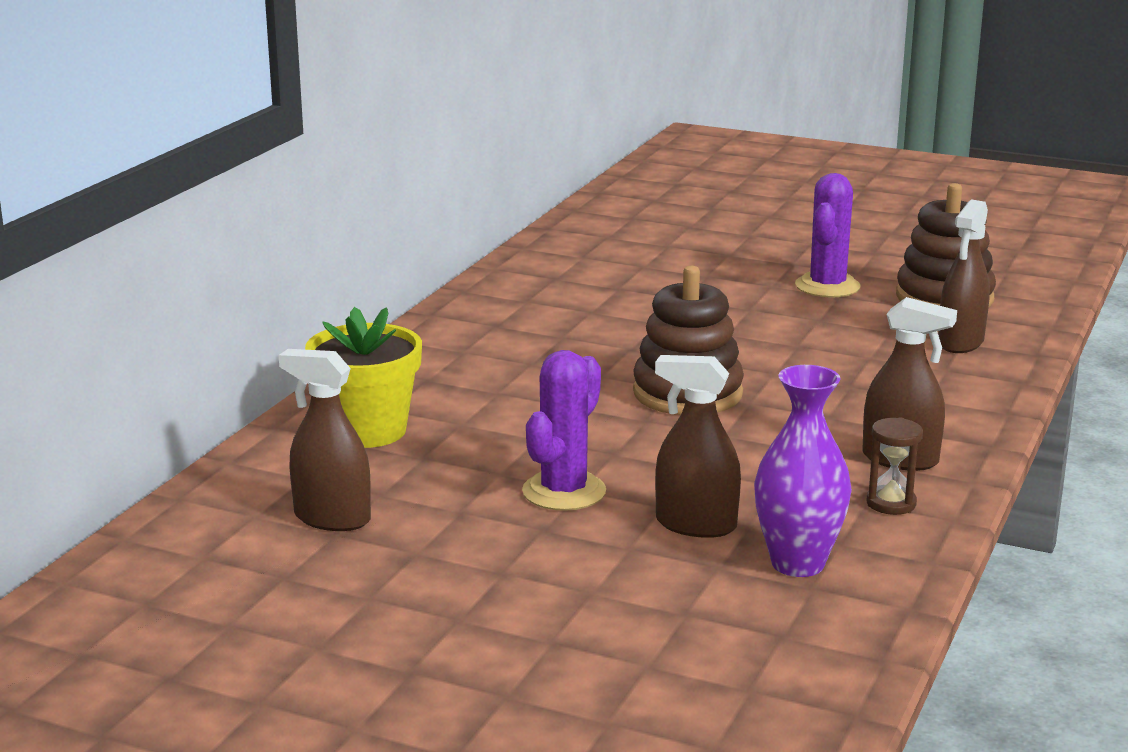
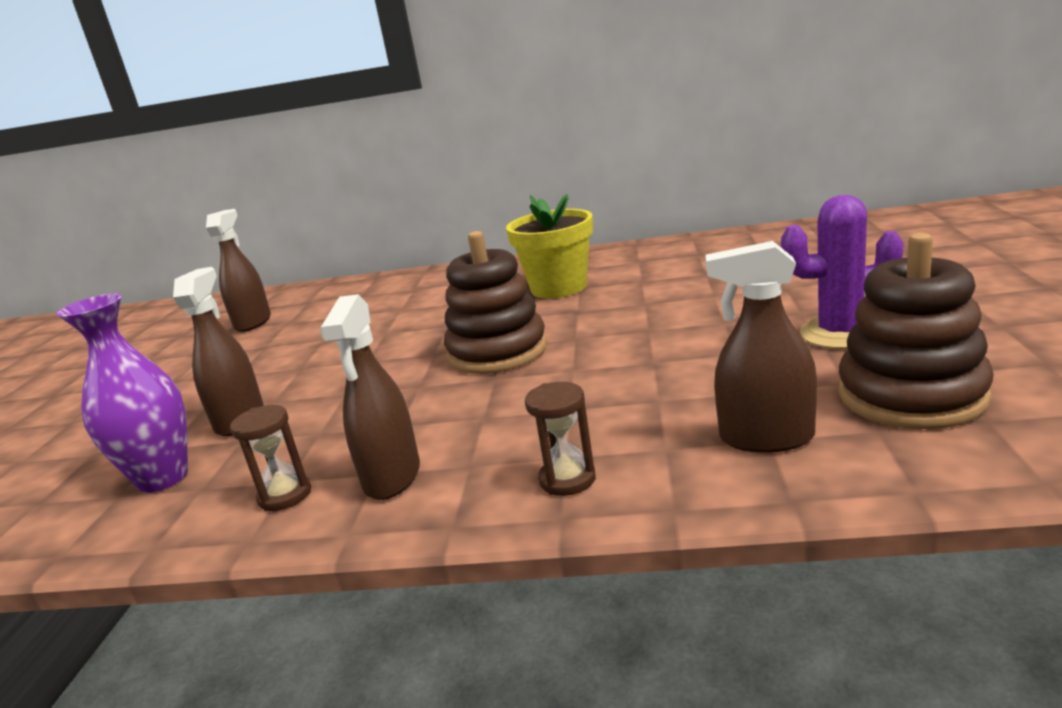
camera: 75 degrees right, 0 degrees up
yellow flower pot [305,307,422,448] -> yellow flower pot moved to [506,194,593,299]
purple cactus [522,350,606,511] -> none
none -> brown hourglass [525,382,596,496]

